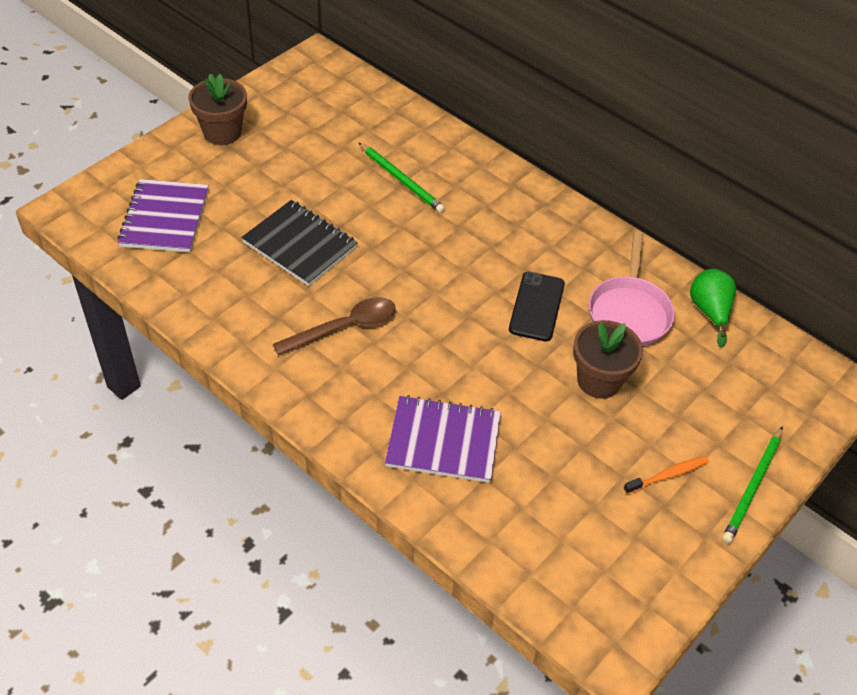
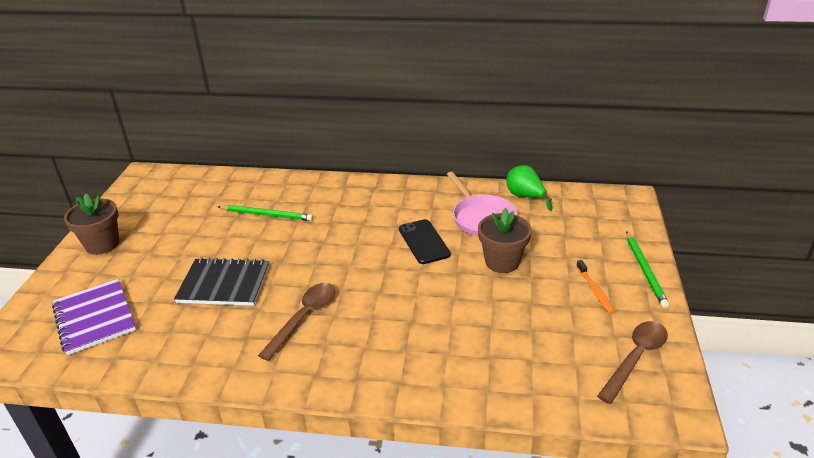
camera: 30 degrees left, 15 degrees down
purple notebook [385,395,501,483] -> none
orange toothbrush [624,456,709,494] -> orange toothbrush turned 135 degrees clockwise [576,260,615,314]
none -> brown spoon [597,321,668,404]

